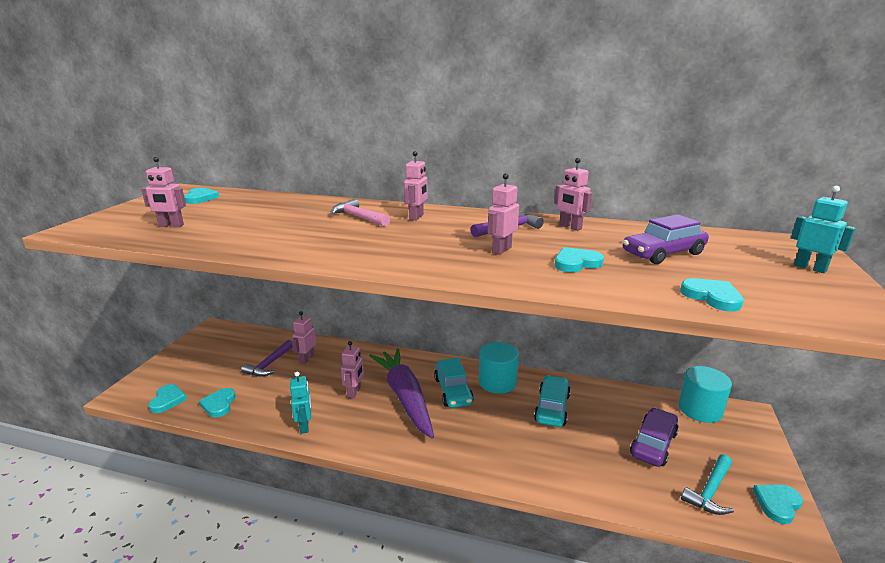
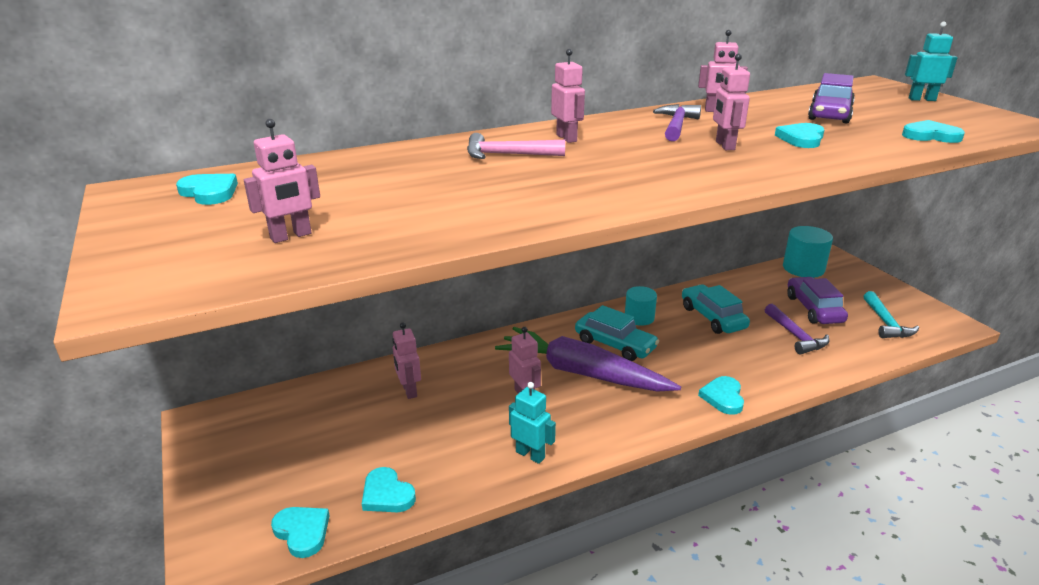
camera: 40 degrees left, 5 degrees up
purple hammer [241,340,293,377] -> purple hammer moved to [765,304,829,354]
turquoise cylinder [479,342,519,394] -> turquoise cylinder [625,286,657,326], size x0.66
turquoise heart [752,485,803,524] -> turquoise heart moved to [698,376,744,415]

